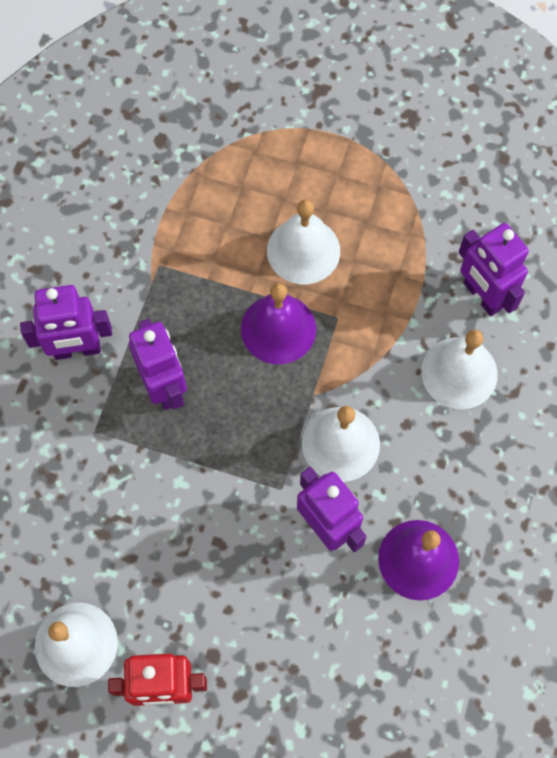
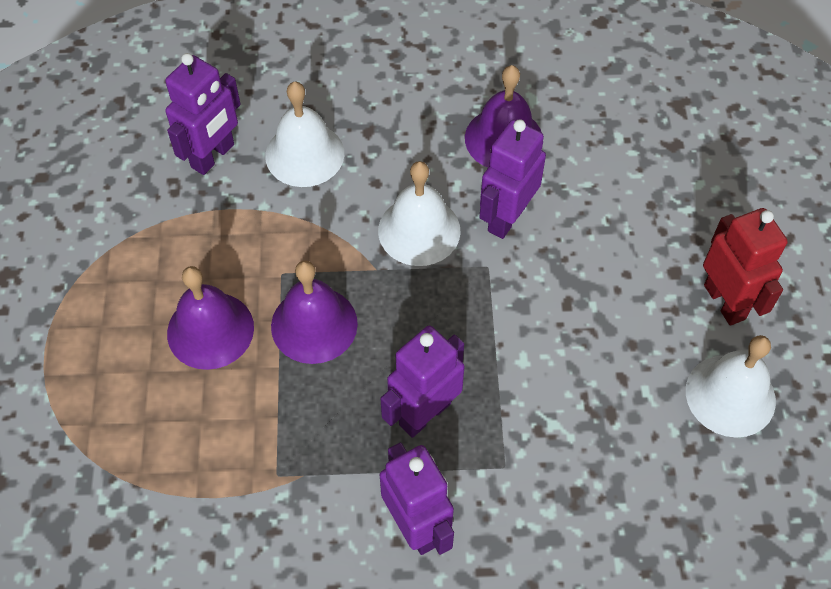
camera: 110 degrees left, 10 degrees down
white bell [267,199,340,284] -> purple bell [167,266,254,370]

